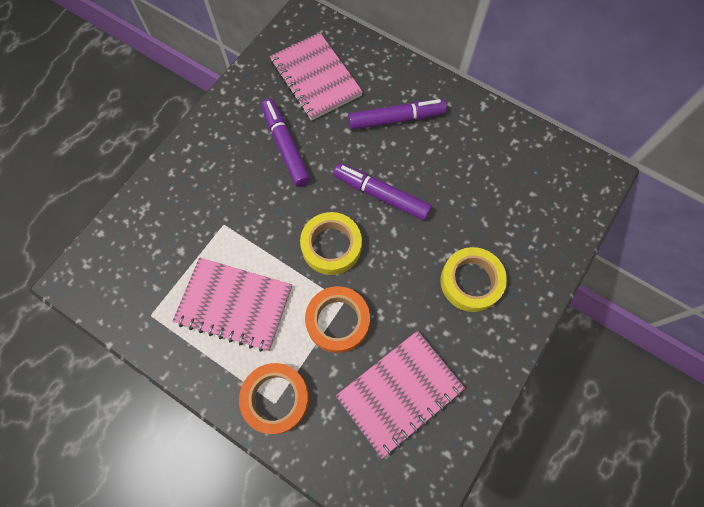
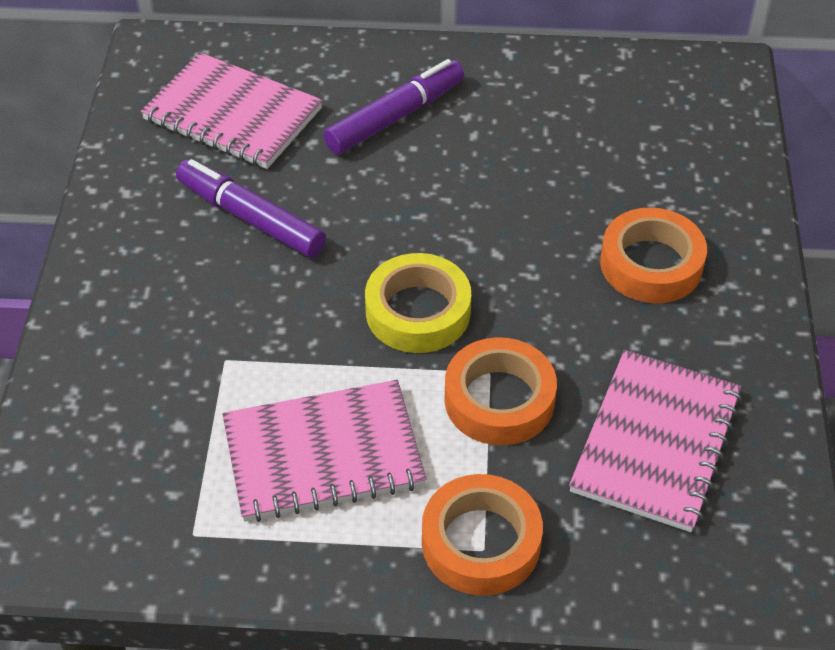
camera: 30 degrees left, 20 degrees down
purple marker [333,163,432,221] -> none
yellow tape [441,247,507,312] -> orange tape [600,207,707,303]

